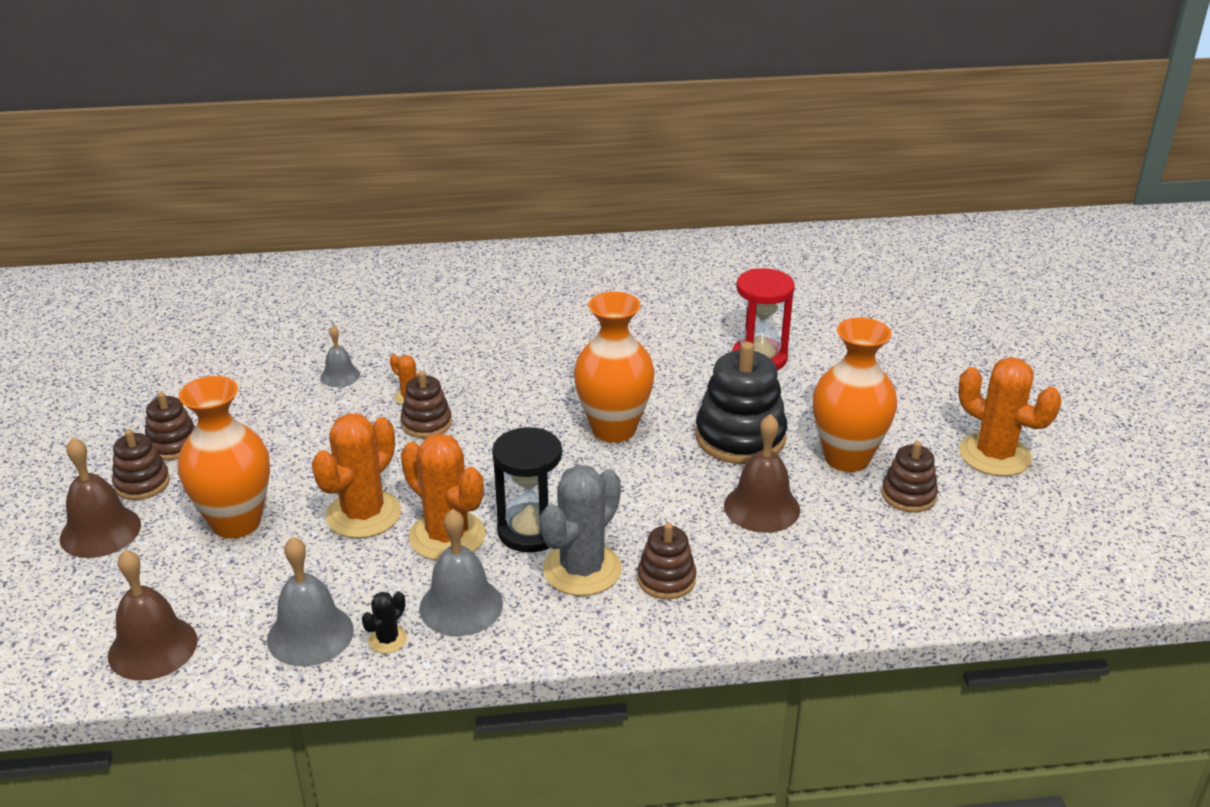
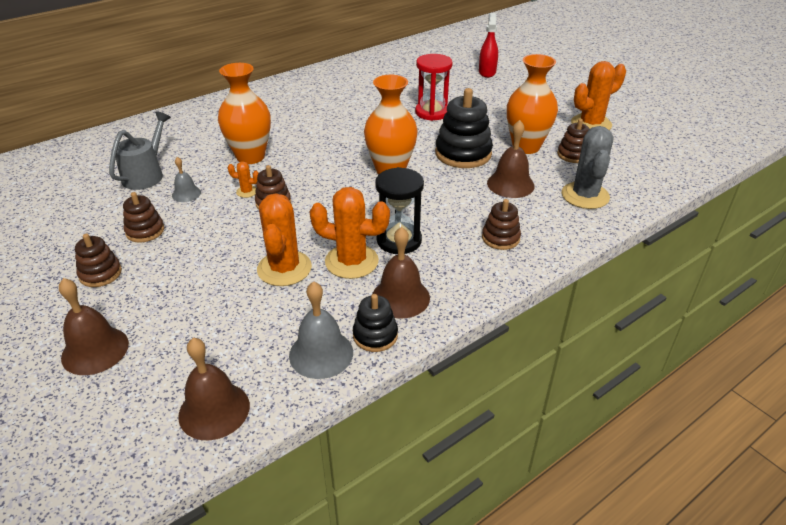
camera: 30 degrees left, 5 degrees up
brown stacking toy [112,429,170,500] -> brown stacking toy moved to [123,192,164,243]
orange vase [178,376,270,539] -> orange vase moved to [218,63,271,164]
black cactus [362,592,407,653] -> black stacking toy [353,294,398,352]
grey bell [419,509,503,636] -> brown bell [372,227,430,318]
grey cactus [540,465,622,596] -> grey cactus moved to [562,126,613,209]
orange cactus [958,357,1062,476] -> orange cactus turned 45 degrees counterclockwise [571,61,626,130]
none -> grey watering can [109,111,171,190]
none -> red spray bottle [479,13,498,78]

